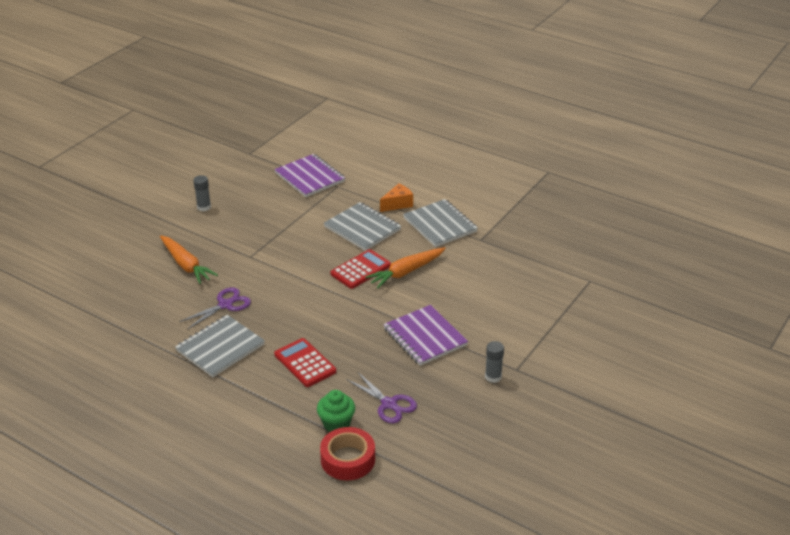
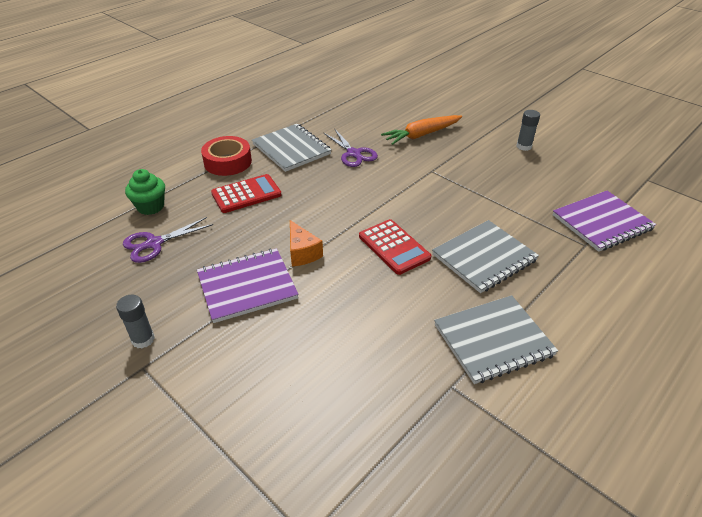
camera: 100 degrees right, 5 degrees up
red tape [320,427,375,480] -> red tape moved to [201,136,252,176]
orange carrot [365,247,446,288] -> none
orange cheese [380,184,413,212] -> orange cheese moved to [290,220,323,267]

